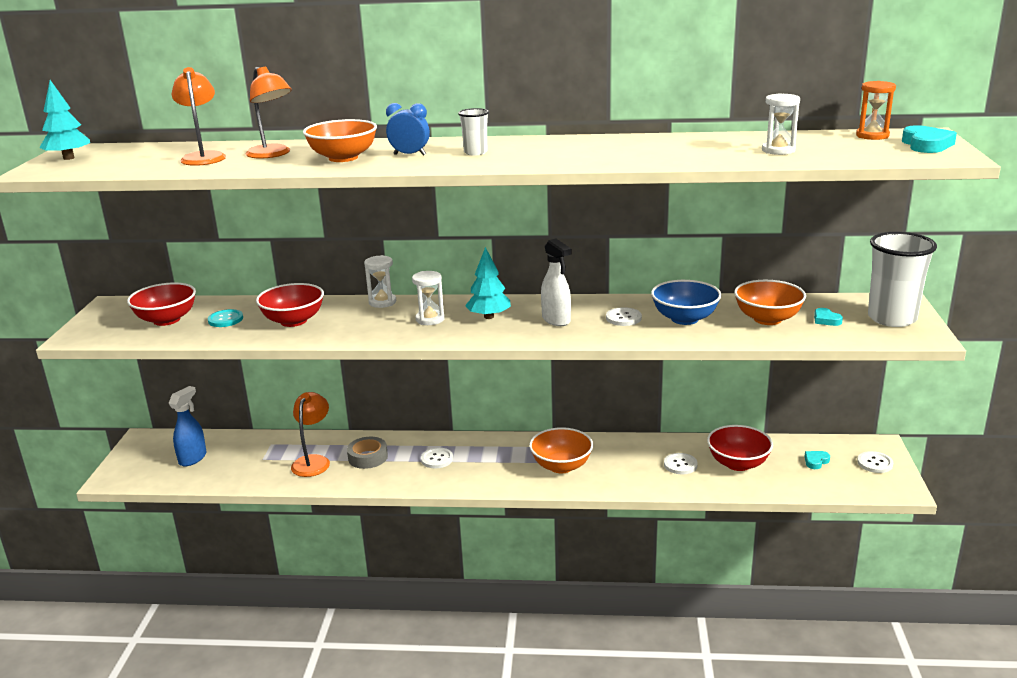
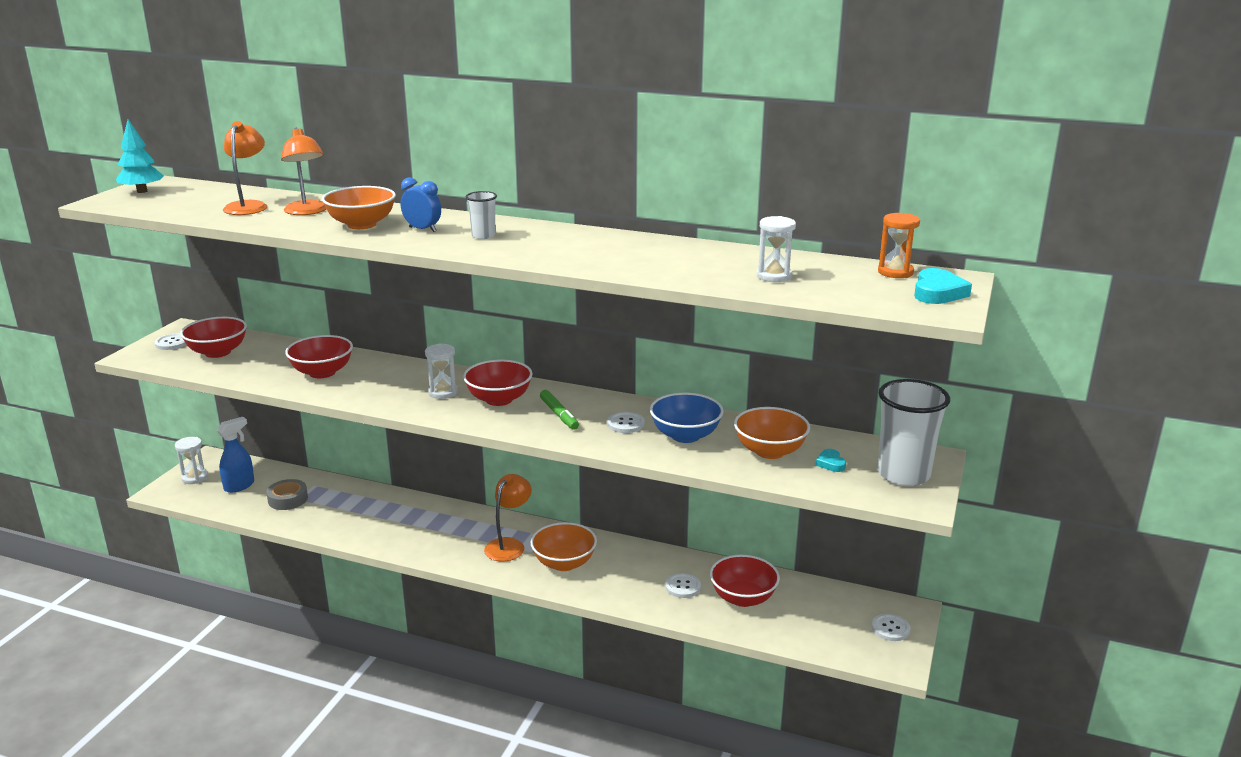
camera: 15 degrees right, 0 degrees up
turquoise button [208,309,243,327] -> none
orange lamp [291,392,330,477] -> orange lamp moved to [484,474,532,562]
grey tape [347,437,388,469] -> grey tape moved to [266,479,308,510]
white hourglass [364,255,396,308] -> white hourglass moved to [175,437,208,484]
white button [421,448,453,468] -> white button moved to [155,334,187,350]
turquoise tree [465,247,511,319] -> red bowl [463,360,533,406]
white spray bottle [541,238,571,326] -> green marker [540,390,579,430]
turquoise heart [805,451,830,469] -> none

